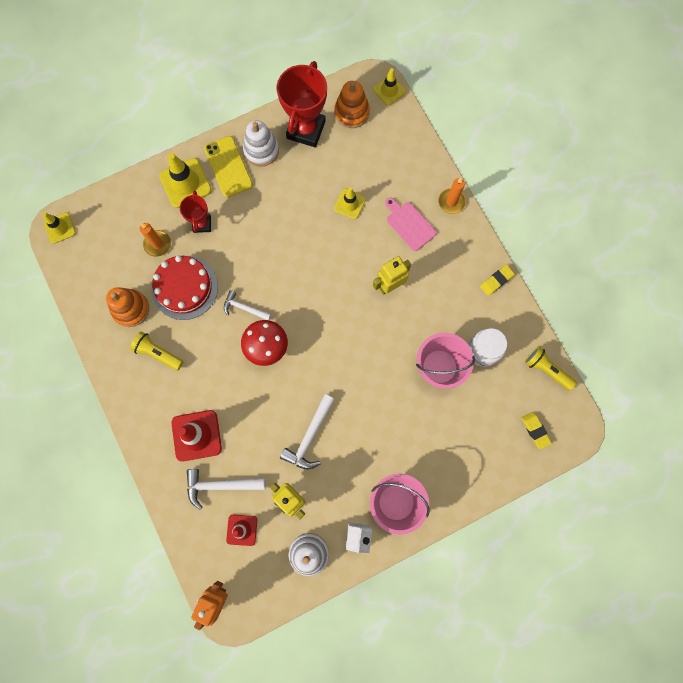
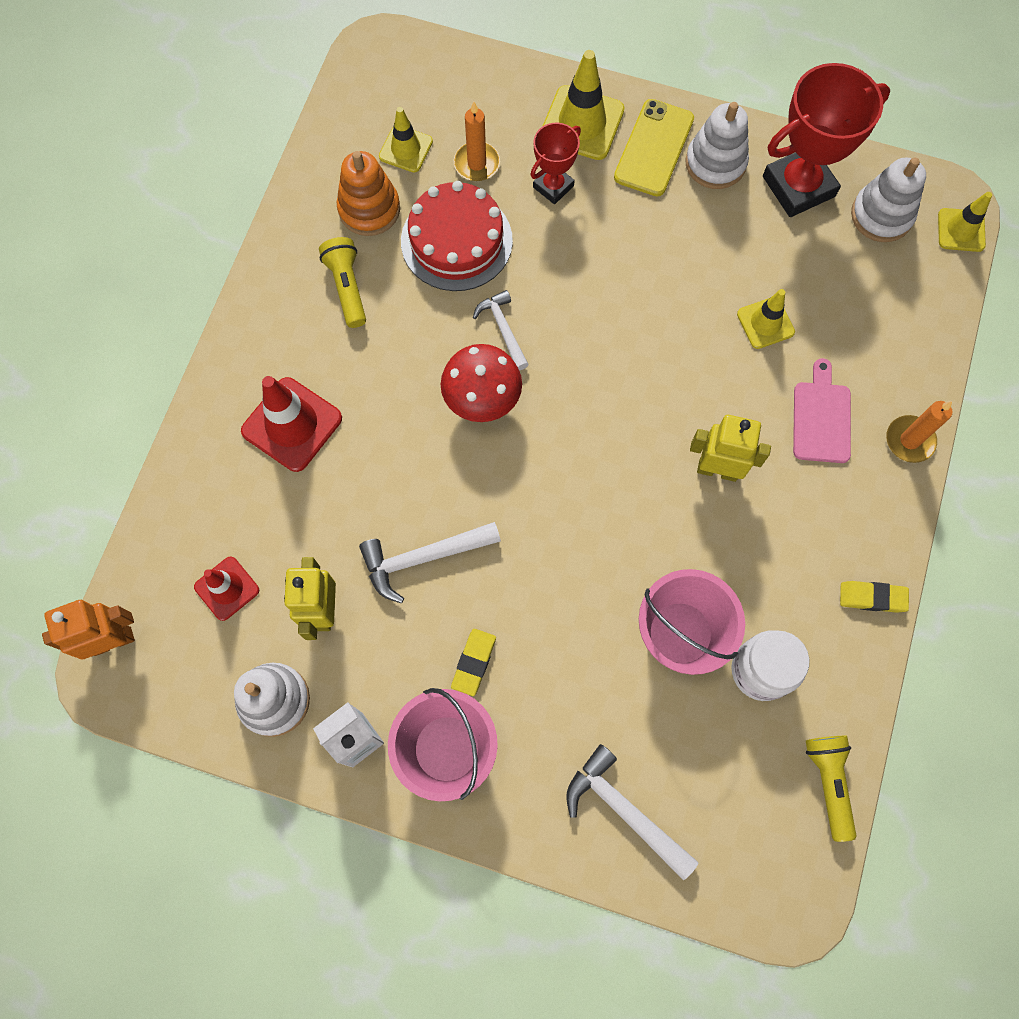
camera: 45 degrees right, 5 degrees down
yellow traffic cone [42,212,76,244] -> yellow traffic cone moved to [379,107,433,172]
white hammer [187,469,266,510] -> white hammer moved to [566,744,698,880]
orange stacking toy [334,81,370,128] -> white stacking toy [851,158,926,242]
yellow eraser [522,412,552,449] -> yellow eraser moved to [451,629,496,696]

